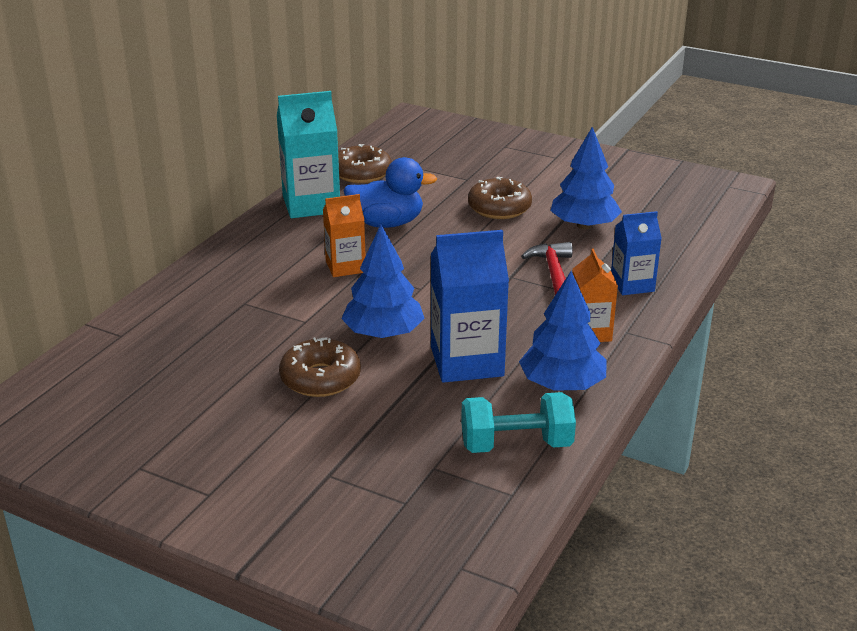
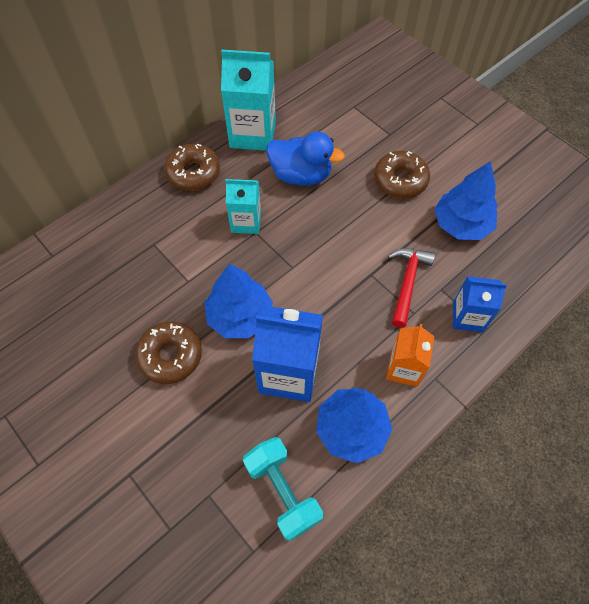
camera: 20 degrees right, 30 degrees up
orange carton [323,194,366,277] -> turquoise carton [225,179,261,234]
brown donut [338,144,392,183] -> brown donut moved to [164,144,220,191]
turquoise dumbbell [461,392,576,453] -> turquoise dumbbell turned 45 degrees clockwise [243,437,323,541]

